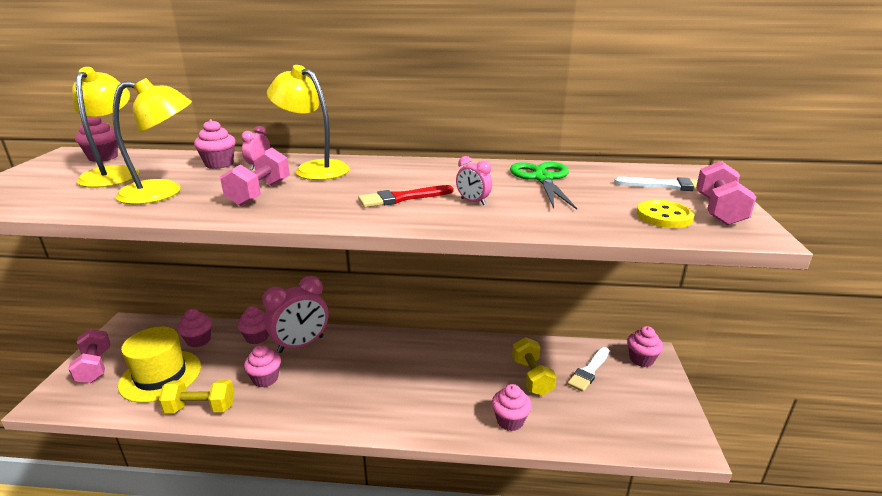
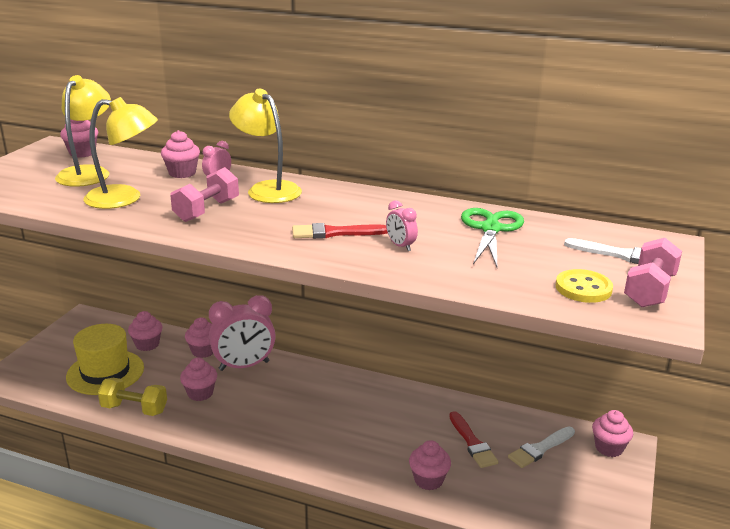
camera: 15 degrees right, 0 degrees up
pink dumbbell [68,329,111,383] -> none
yellow dumbbell [512,337,557,396] -> red brush [449,411,498,468]

